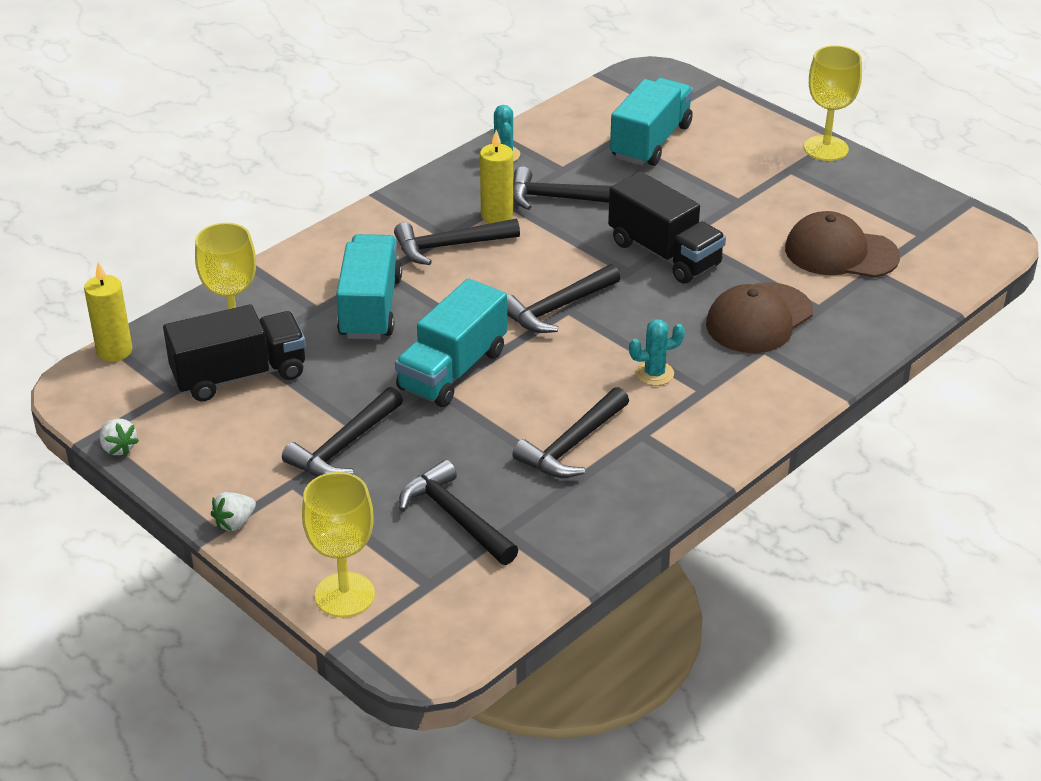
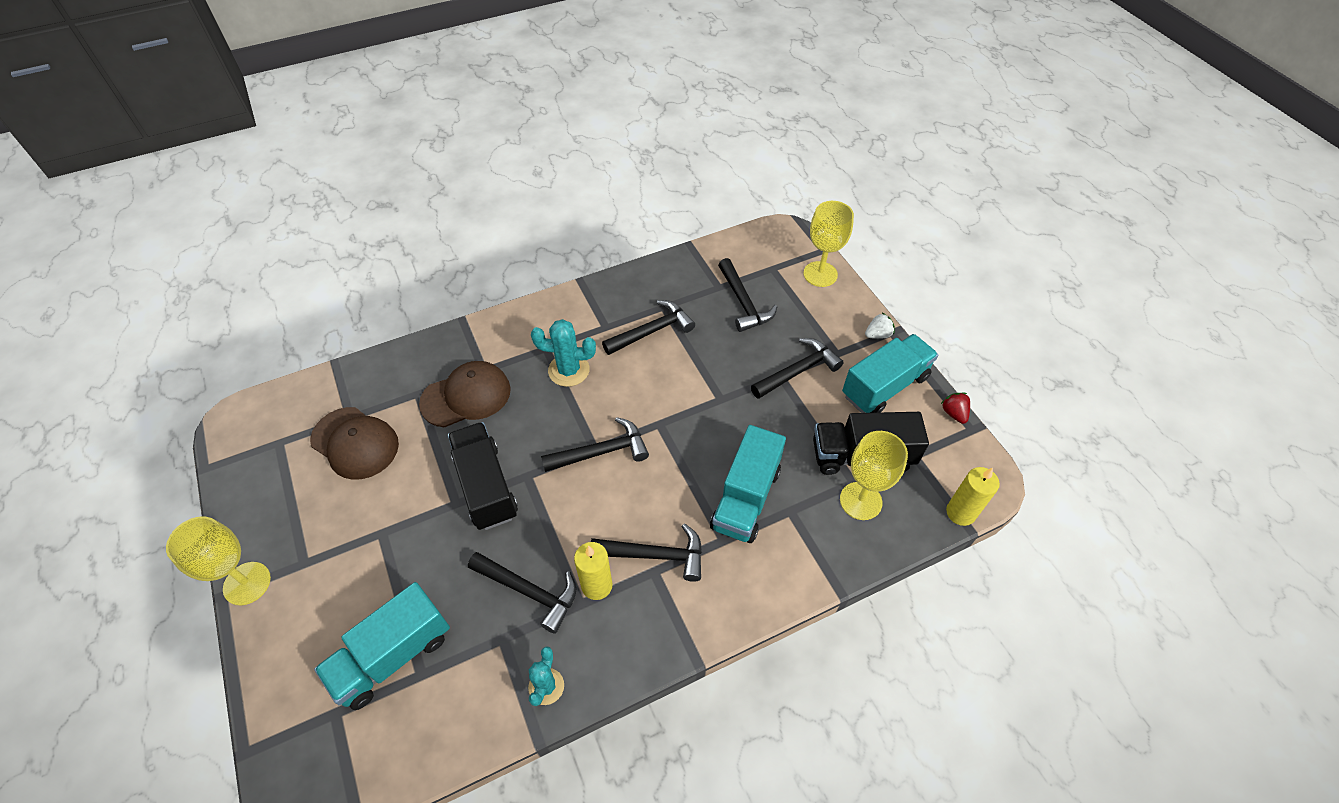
camera: 160 degrees left, 15 degrees up
white strawberry [99,419,139,456] -> red strawberry [941,393,970,424]
turquoise truck [395,278,507,407] -> turquoise truck moved to [842,334,938,413]
turquoise cactus [629,319,685,386] -> turquoise cactus [531,319,596,387], size x1.50

